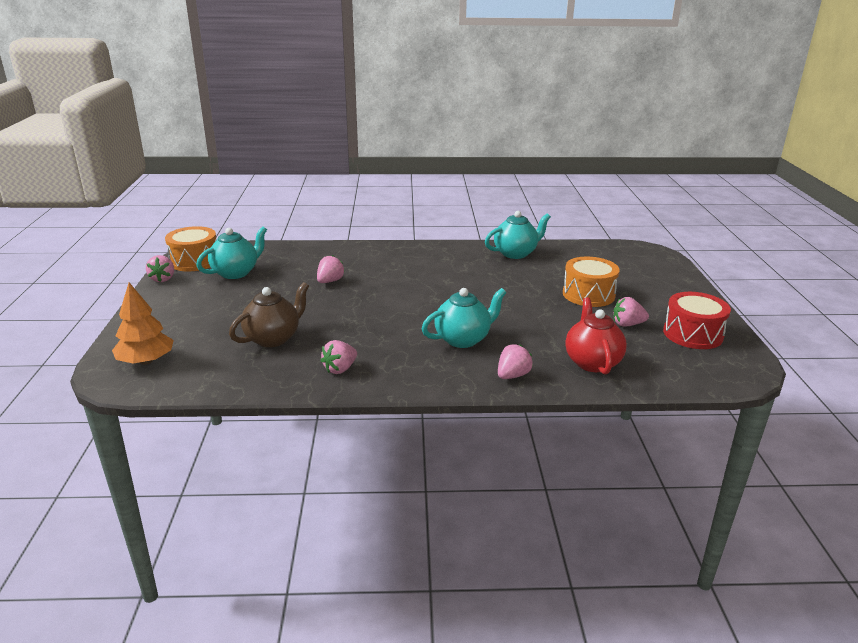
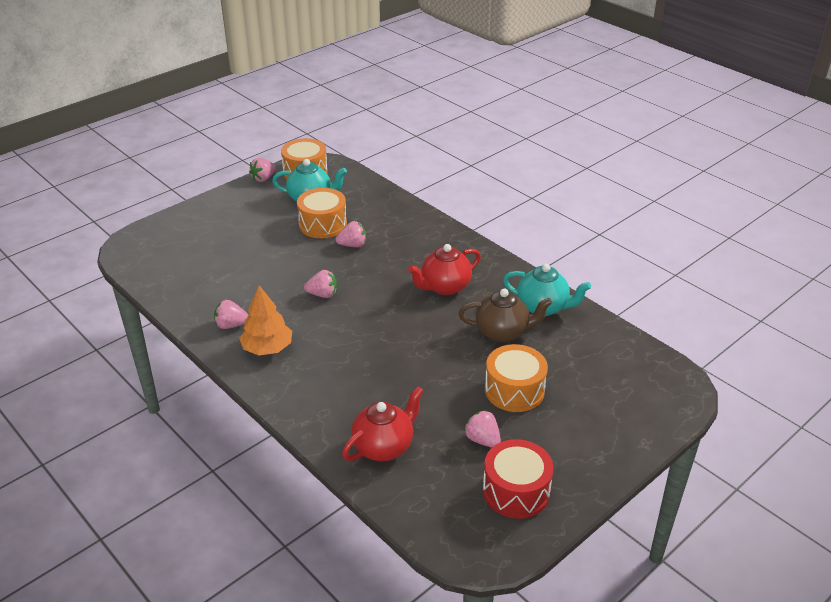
camera: 50 degrees right, 10 degrees up
orange tree [112,283,174,365] -> orange tree moved to [239,285,292,355]
brown teapot [229,282,309,347] -> brown teapot moved to [458,289,552,342]
turquoise teapot [422,288,507,348] -> none
pink strawberry [498,344,533,379] -> pink strawberry moved to [304,270,337,298]
none -> orange drum [297,188,347,238]
none -> red teapot [408,244,481,295]

